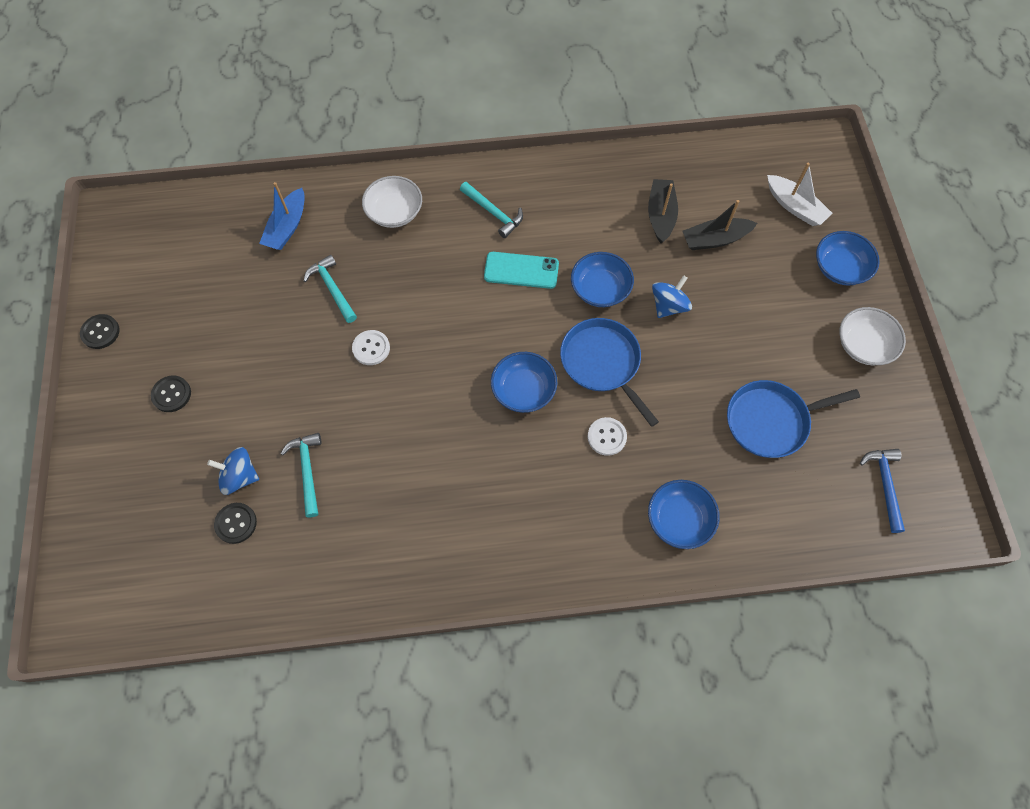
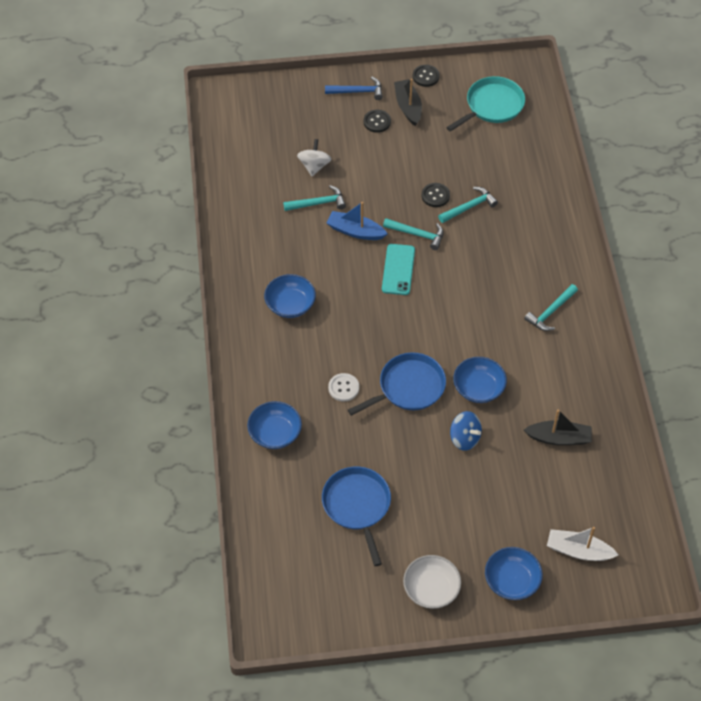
camera: 90 degrees right, 10 degrees down
blue spinning top [207,447,259,495] -> white spinning top [297,139,332,176]
black button [214,503,257,544] -> black button moved to [422,183,450,207]
blue boat [259,182,305,250] -> blue boat moved to [327,202,387,240]
white button [352,330,390,365] -> turquoise hammer [383,218,444,250]
white bowl [362,176,422,228] -> none
turquoise phone [484,252,559,289] -> turquoise phone moved to [382,244,415,295]
blue bowl [491,352,557,413] -> blue bowl moved to [264,274,316,318]
black boat [682,200,757,250] -> black boat moved to [394,79,422,126]
white boat [767,163,833,226] -> white boat turned 60 degrees clockwise [547,527,618,561]
blue hammer [860,449,905,533] -> blue hammer moved to [325,77,383,100]
none -> turquoise pan [446,76,525,132]

